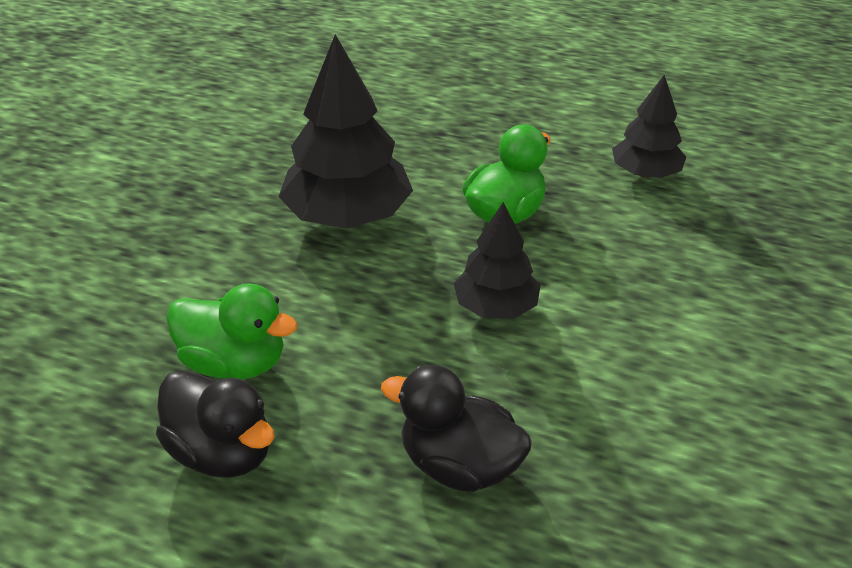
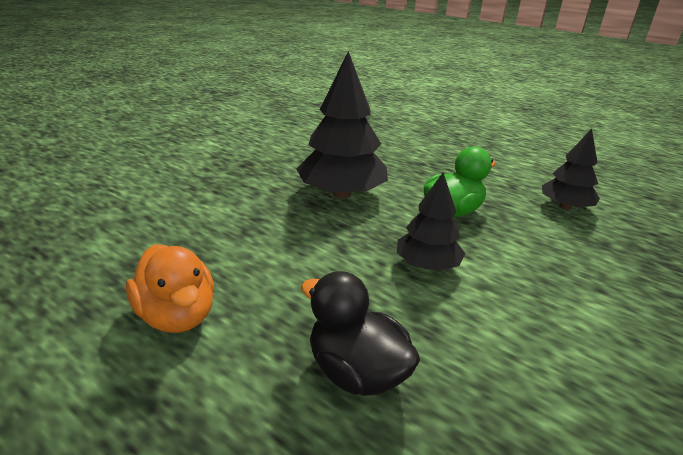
camera: 15 degrees right, 10 degrees down
black duck [156,370,275,478] -> orange duck [126,244,214,333]
green duck [166,283,297,380] -> none

